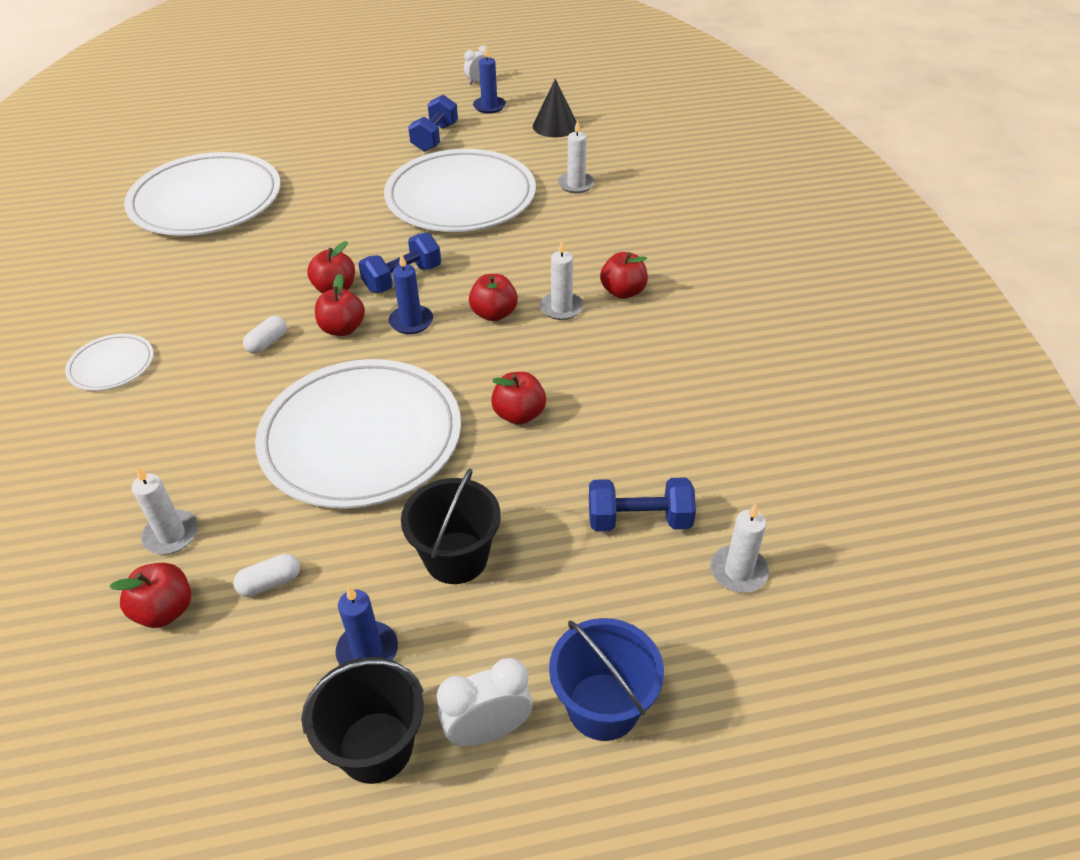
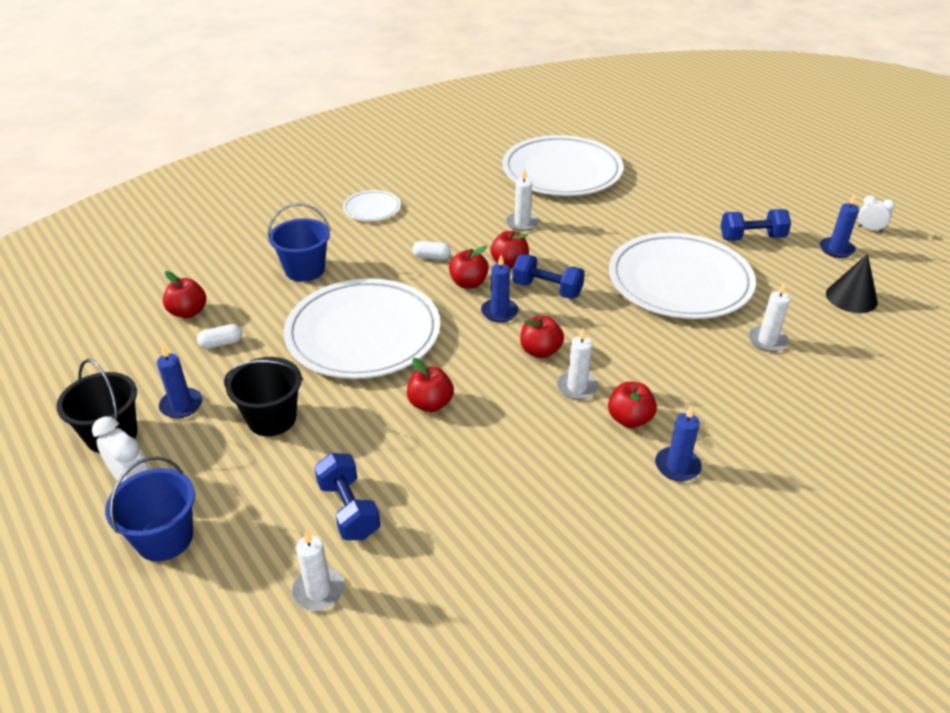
camera: 65 degrees right, 5 degrees down
white candle [132,467,199,554] -> white candle moved to [506,169,539,231]
white capsule [233,554,300,597] -> white capsule turned 60 degrees counterclockwise [197,324,242,349]
none -> blue bucket [268,203,331,282]
none -> blue candle [655,406,702,481]

